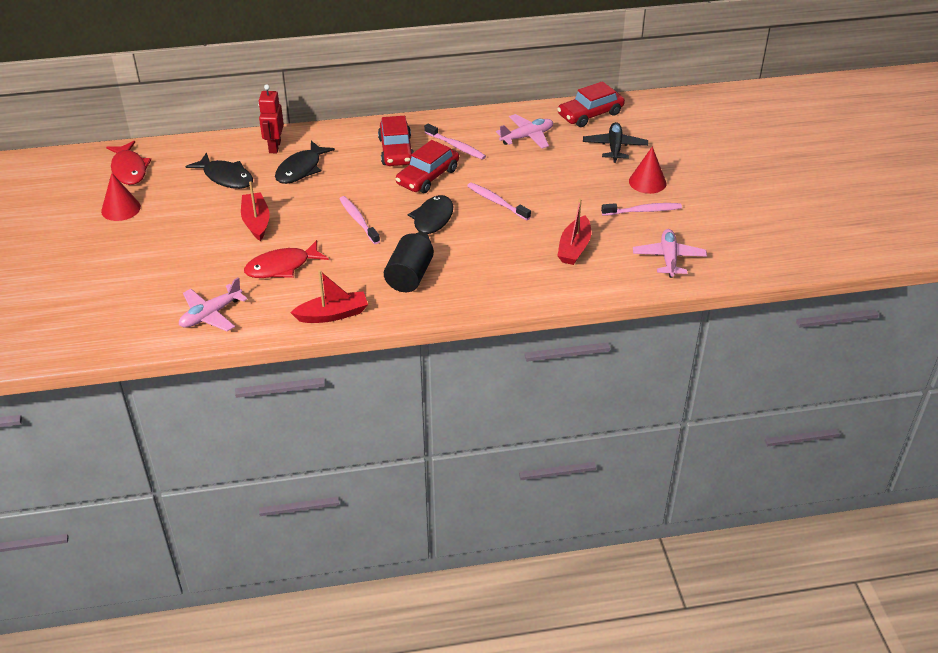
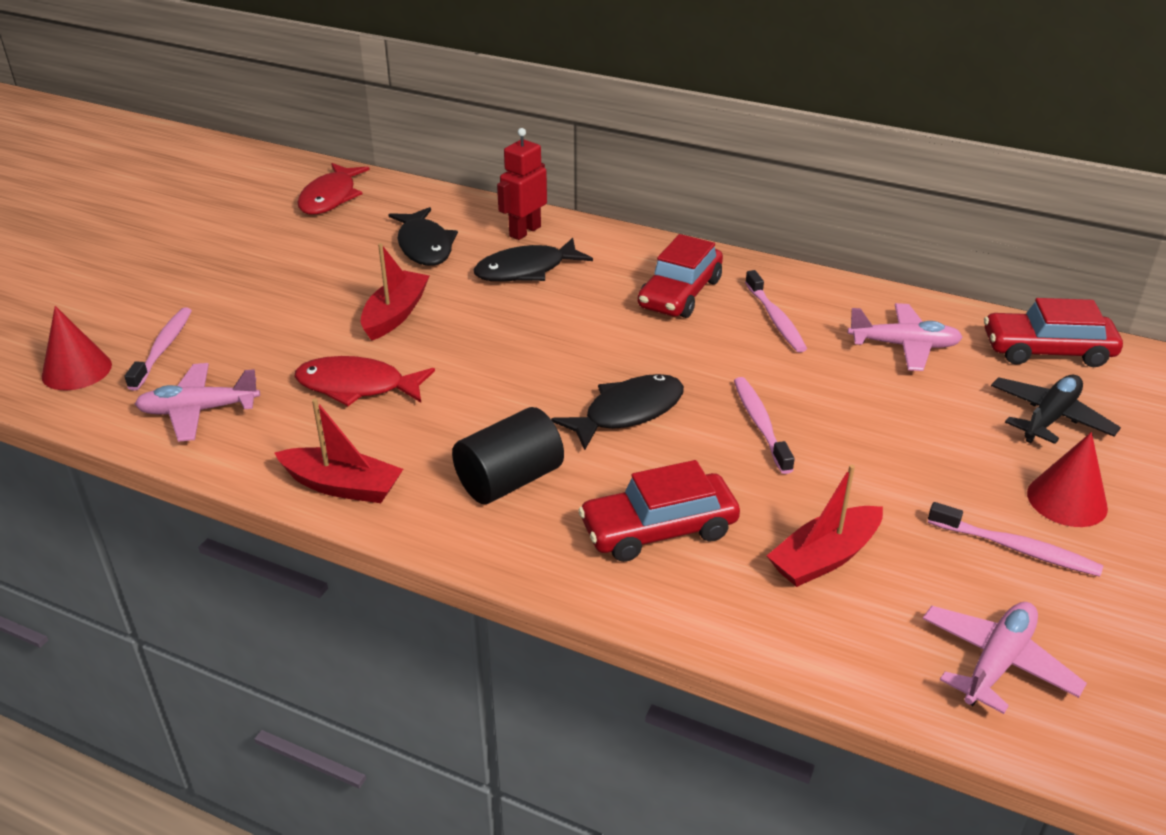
camera: 35 degrees right, 5 degrees down
red cone [101,173,141,221] -> red cone moved to [42,306,112,390]
pink toothbrush [340,196,380,244] -> pink toothbrush moved to [124,307,192,391]
red car [396,140,459,193] -> red car moved to [578,460,740,562]

